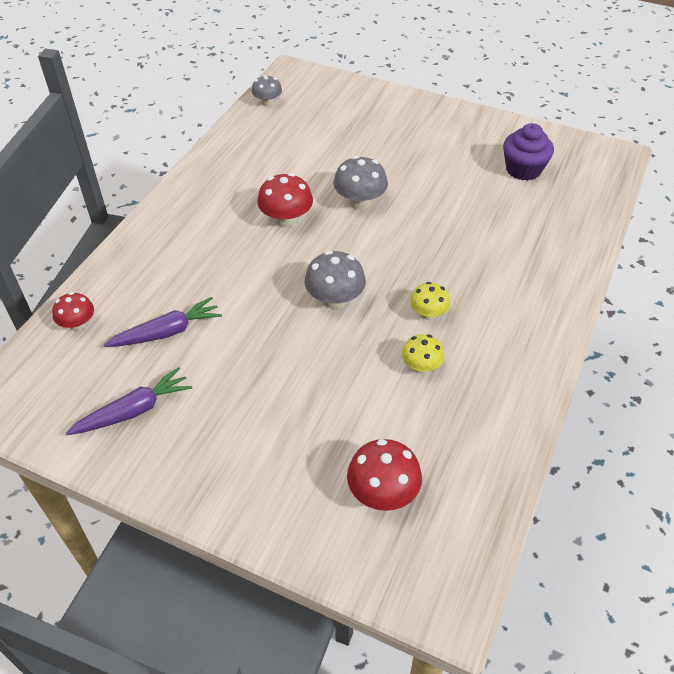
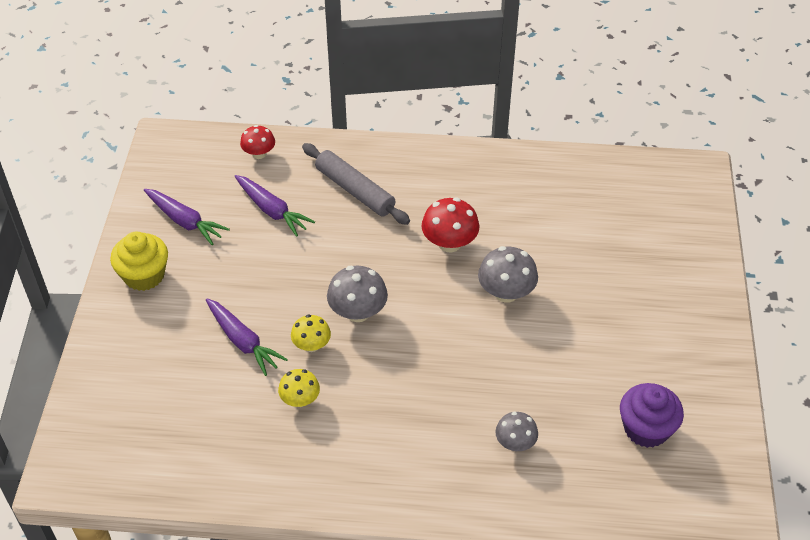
camera: 70 degrees right, 0 degrees up
grey mushroom [252,75,282,106] -> grey mushroom moved to [495,412,538,451]
red mushroom [347,439,422,511] -> none
yellow mushroom [410,282,450,320] -> yellow mushroom moved to [291,314,331,352]
none -> yellow cupcake [110,232,168,291]
none -> purple carrot [206,298,288,376]
none -> grey rolling pin [302,143,410,225]

